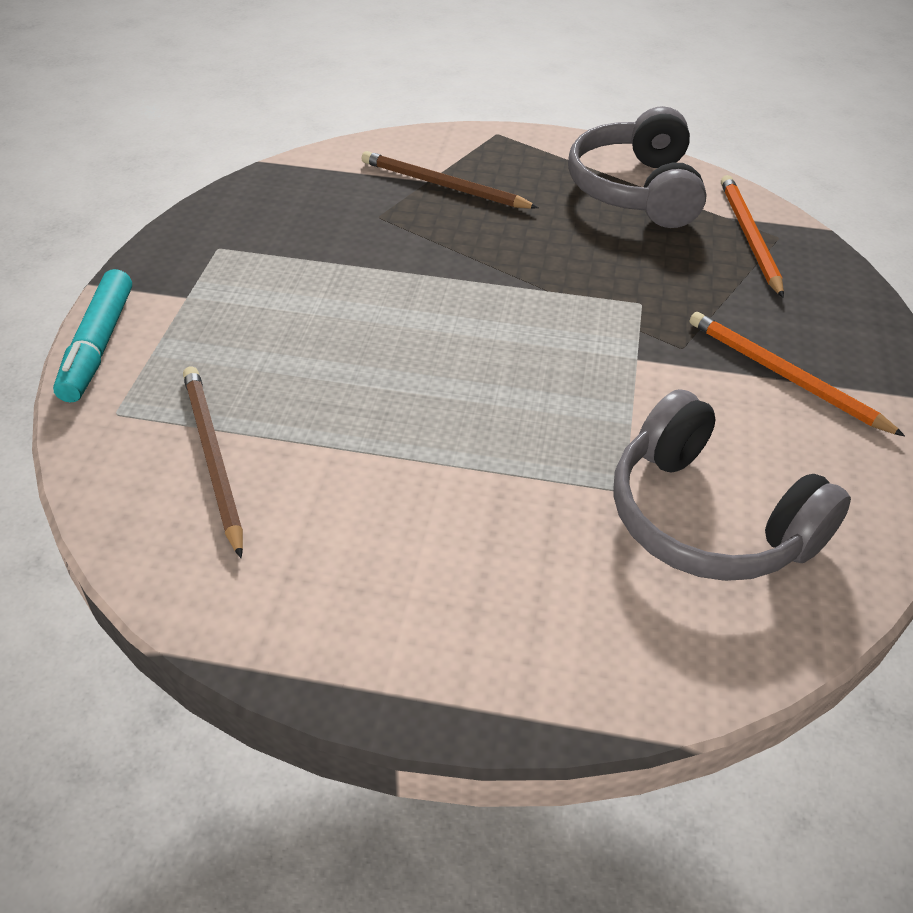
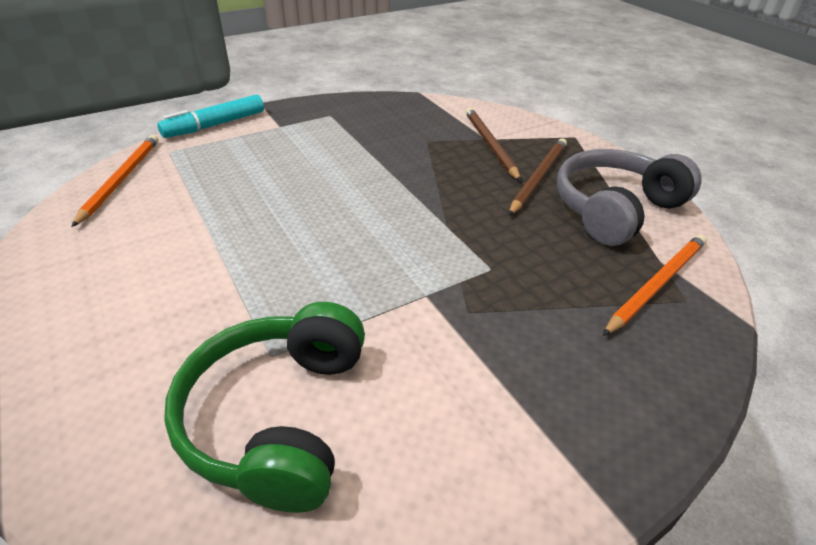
camera: 50 degrees right, 5 degrees down
brown pencil [183,367,243,558] -> brown pencil moved to [509,138,567,216]
grey headphones [613,389,851,581] -> green headphones [164,302,365,513]
orange pencil [690,312,905,436] -> orange pencil moved to [71,135,159,227]

